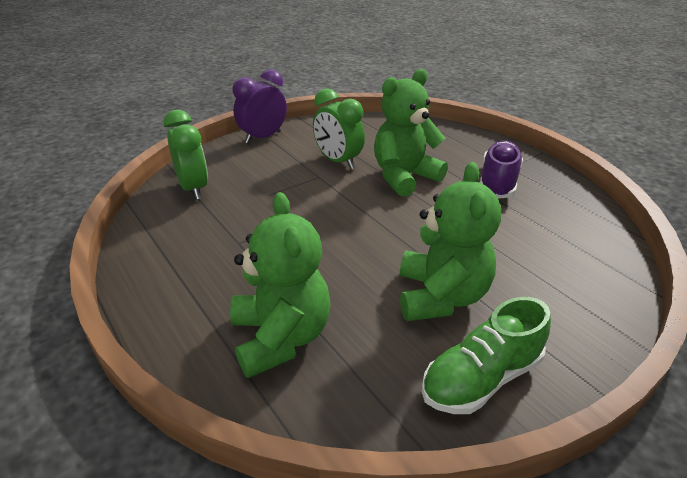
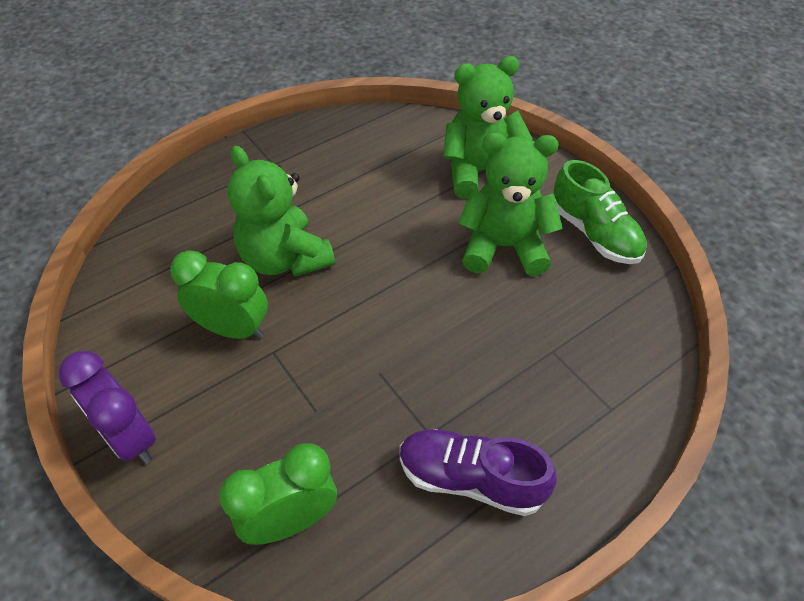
camera: 90 degrees left, 15 degrees up
green teddy bear [230,192,331,378] -> green teddy bear moved to [443,56,533,199]
green clock [313,88,365,169] -> green clock turned 120 degrees counterclockwise [170,250,268,339]
purple shoe [480,140,523,199] -> purple shoe moved to [400,429,557,516]

